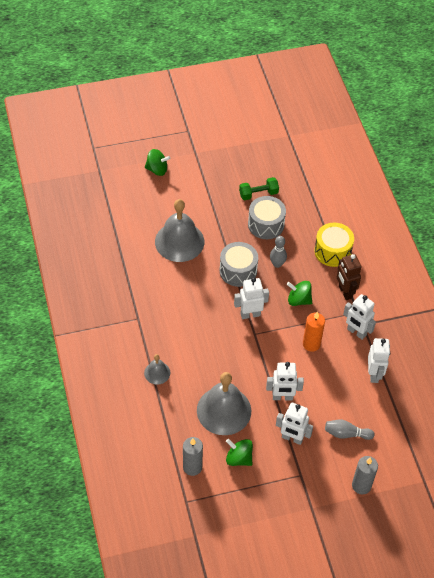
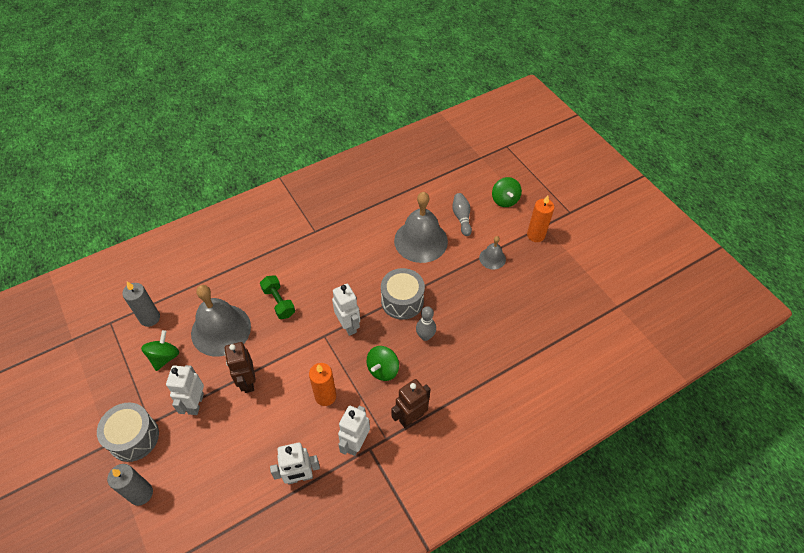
camera: 75 degrees right, 0 degrees up
grey bell [144,354,170,385] -> grey bell moved to [479,236,506,270]
green dumbbell [239,177,279,200] -> green dumbbell moved to [260,275,295,319]
grey drum [248,196,286,239] -> grey drum moved to [97,402,159,462]
white robot [266,362,304,400] -> brown robot [224,342,256,393]
green spinning top [287,281,312,306] -> green spinning top turned 150 degrees counterclockwise [367,346,399,381]
yellow drum [314,223,354,267] -> none
grey bowling pin [325,420,375,440] -> grey bowling pin moved to [452,193,472,236]
none -> orange candle [527,195,554,242]

